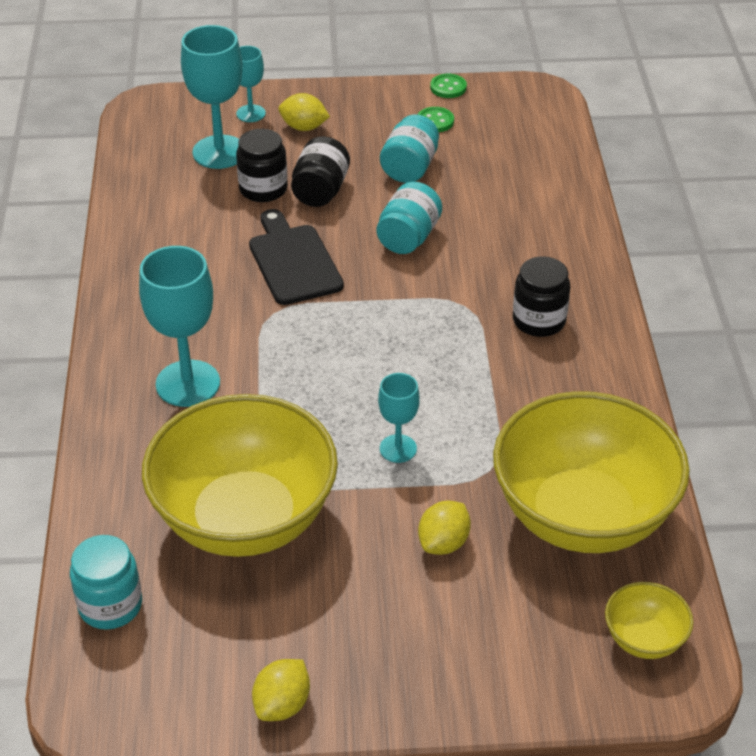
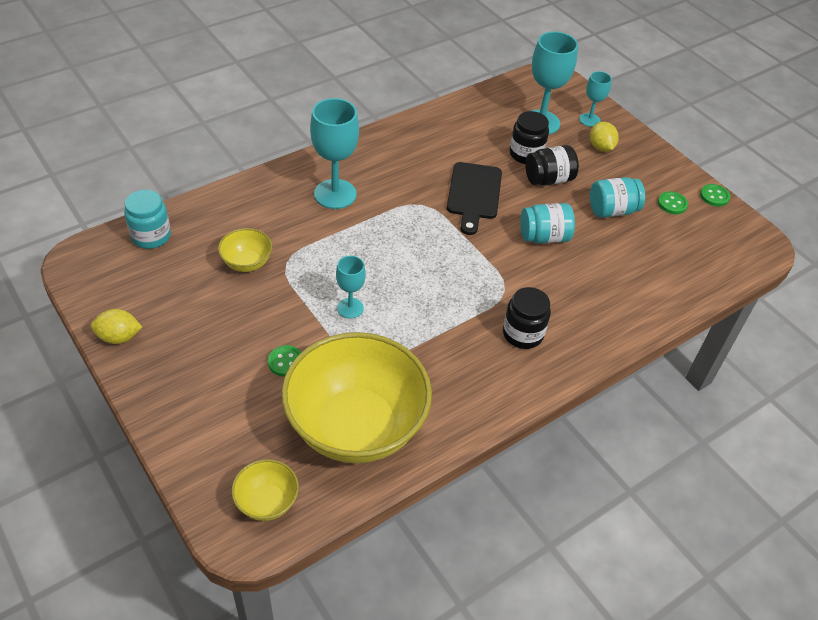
camera: 55 degrees right, 5 degrees up
yellow bowl [142,394,338,557] -> yellow bowl [218,228,272,272], size x0.43
black cutting board [249,209,344,305] -> black cutting board turned 150 degrees clockwise [447,162,502,235]
yellow lemon [418,500,471,555] -> green button [268,345,301,377]

